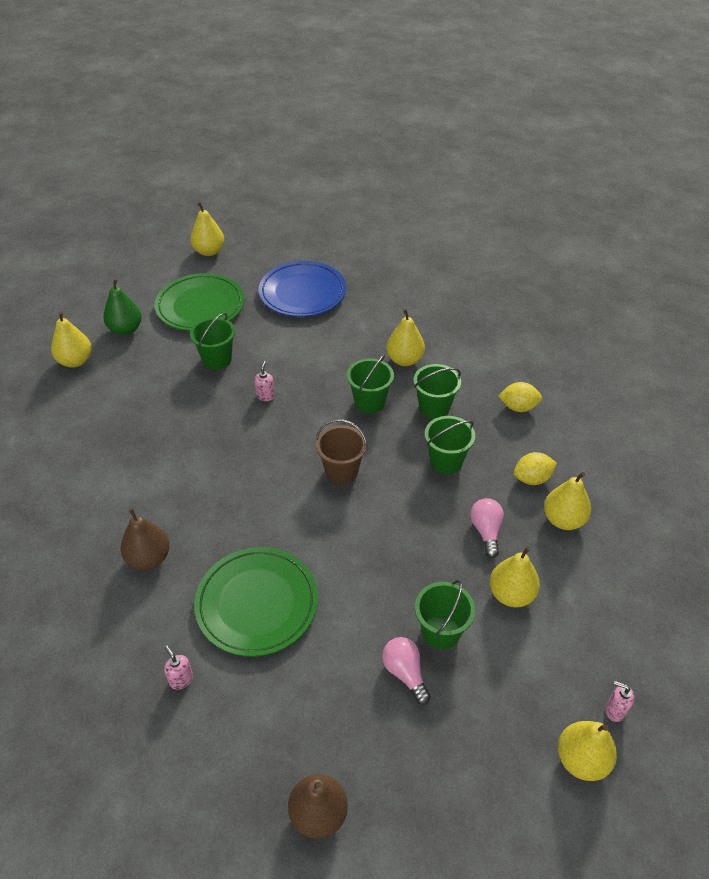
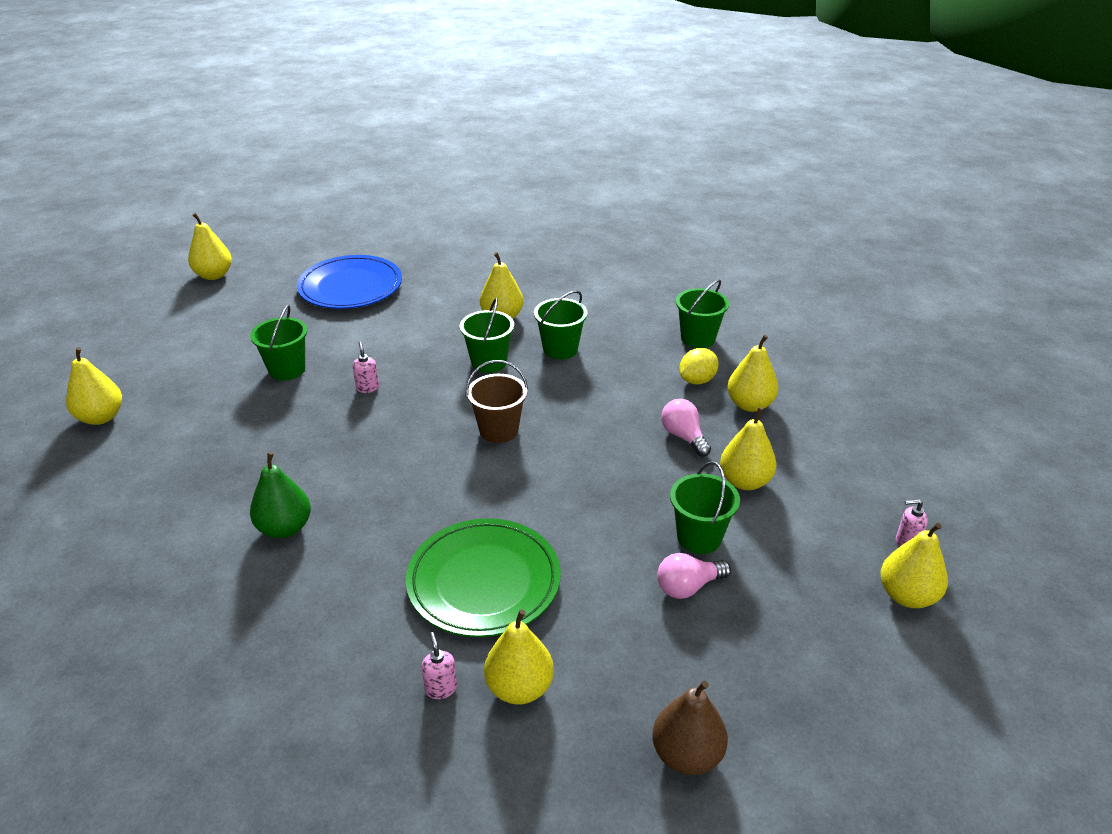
camera: 25 degrees left, 10 degrees down
green pear [103,279,142,335] -> green pear moved to [250,452,311,539]
brown pear [120,508,170,570] -> none
green plate [154,273,245,331] -> none
pink soap dispenser [164,645,193,690] -> pink soap dispenser turned 45 degrees clockwise [421,632,457,699]
pink light bulb [382,637,431,705] -> pink light bulb turned 60 degrees counterclockwise [657,553,731,599]
green bucket [425,416,475,474] -> green bucket moved to [676,279,729,348]
yellow lemon [498,382,542,412] -> none
none -> yellow pear [484,609,554,705]

